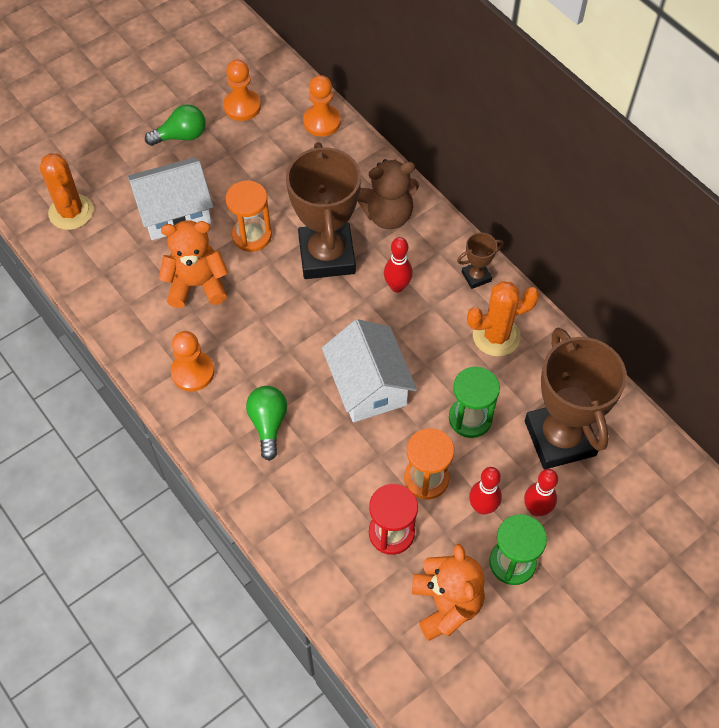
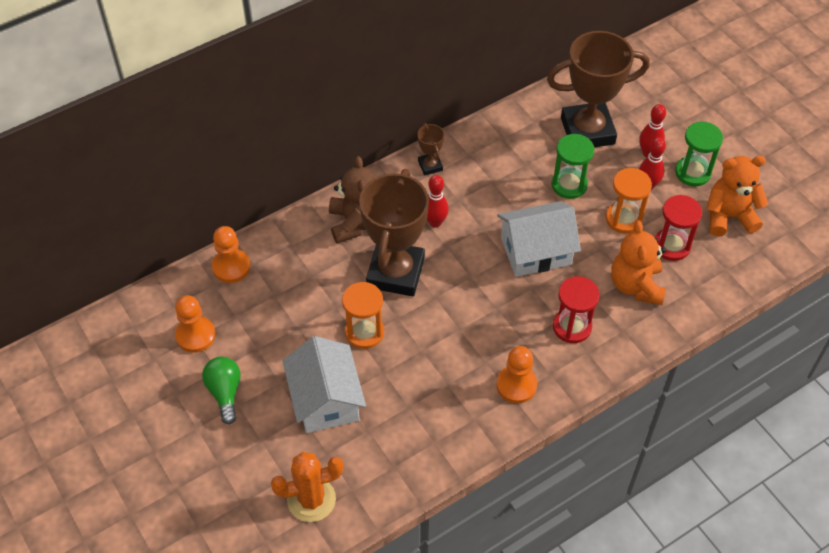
camera: 85 degrees left, 5 degrees down
orange teddy bear [159,220,228,308] -> orange teddy bear moved to [611,221,666,305]
green light bulb [246,386,287,461] -> red hourglass [553,276,600,343]
brown trophy [286,142,361,279] -> brown trophy turned 75 degrees counterclockwise [359,169,429,296]
orange cactus [467,281,539,356] -> none

